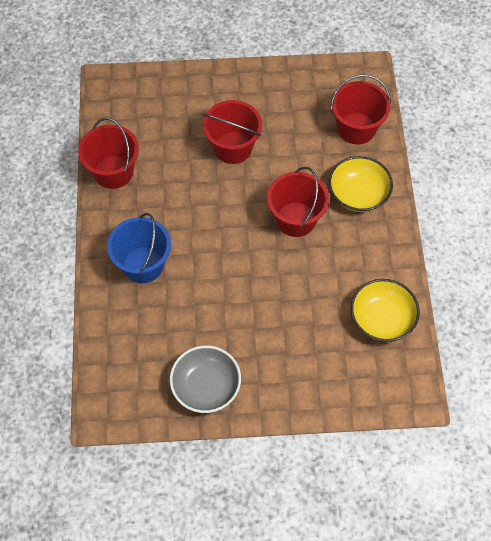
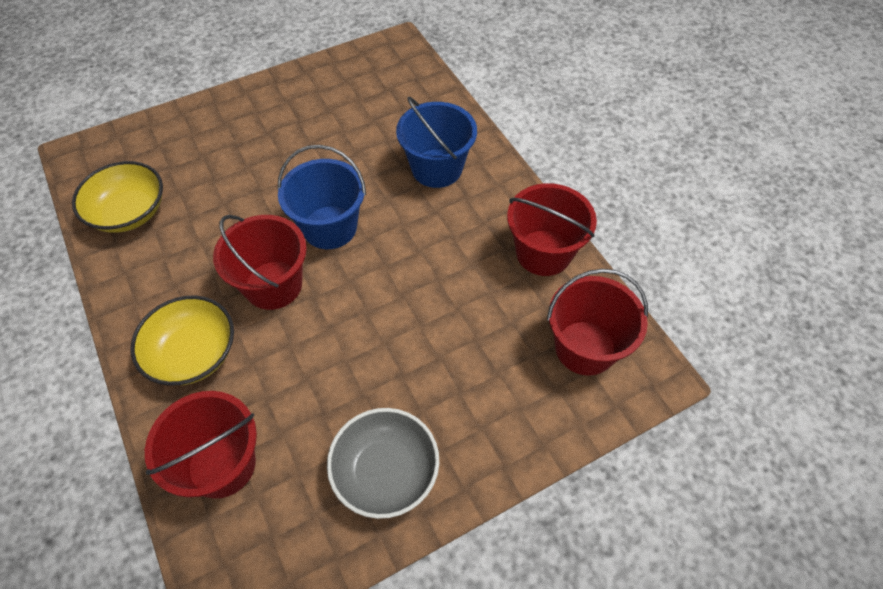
camera: 155 degrees right, 5 degrees down
grey bowl [170,346,241,413] -> grey bowl moved to [327,408,439,519]
red bucket [203,100,262,164] -> red bucket moved to [547,269,648,376]
none -> blue bucket [277,145,366,249]

